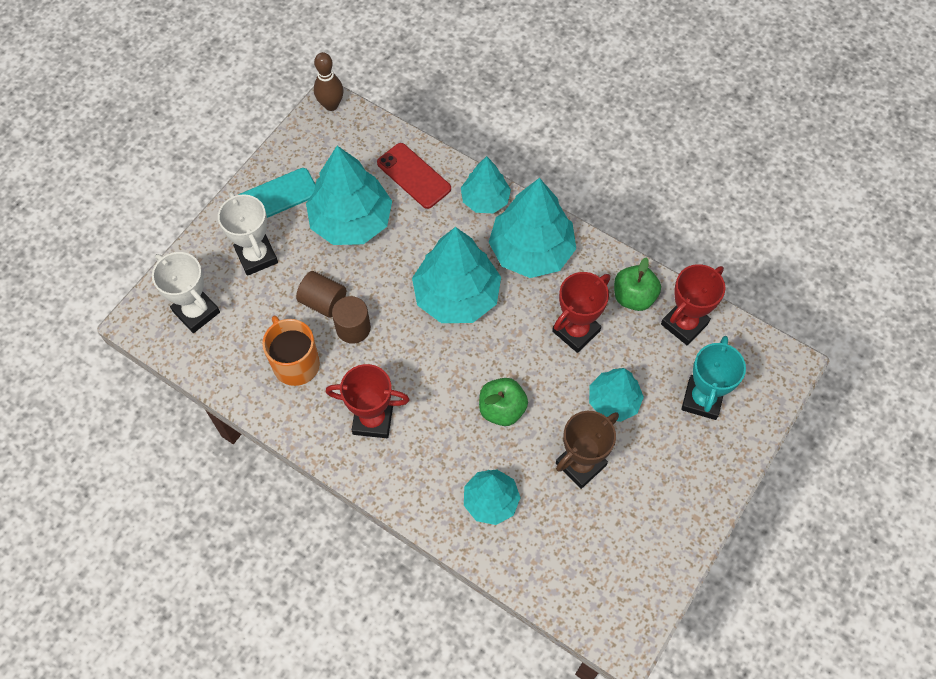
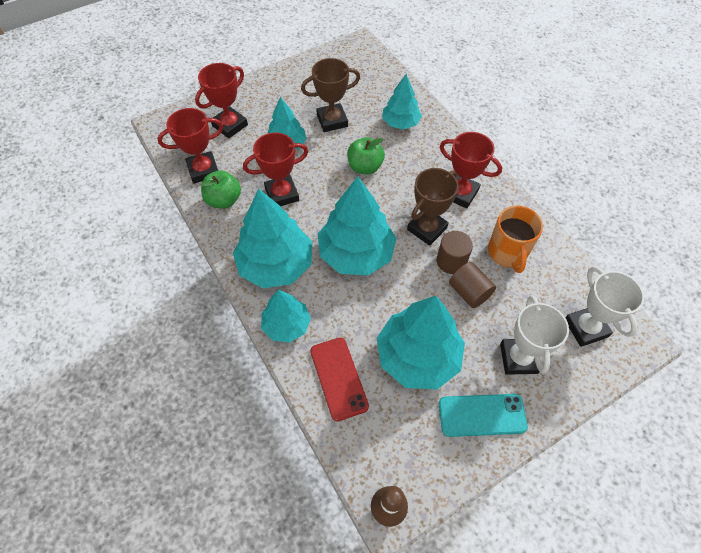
camera: 155 degrees left, 5 degrees down
turquoise trophy [681,336,746,420] -> red trophy [195,63,248,138]
none -> brown trophy [407,168,459,246]

